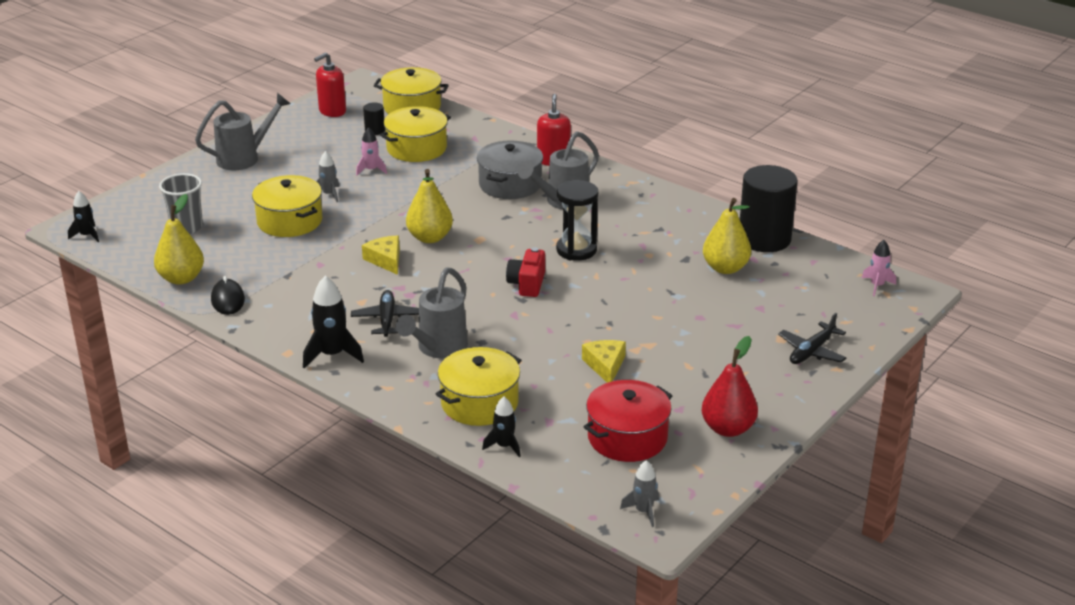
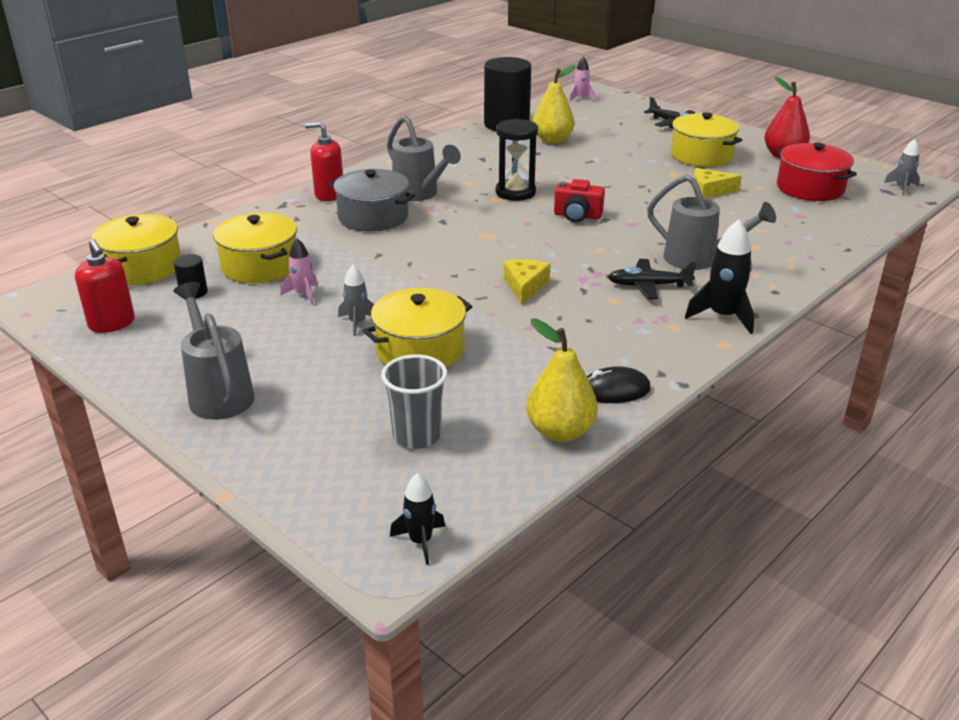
camera: 85 degrees left, 0 degrees up
yellow cheese [362,235,400,275] -> yellow cheese turned 120 degrees clockwise [503,259,550,304]
yellow pear [406,169,453,243] -> none
yellow pot [436,347,521,426] -> yellow pot moved to [669,112,742,167]
black rocket [482,397,521,457] -> none

